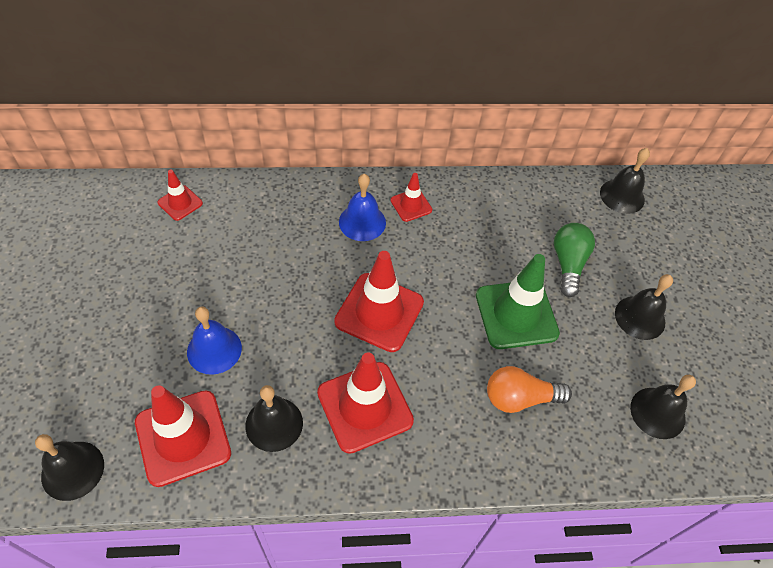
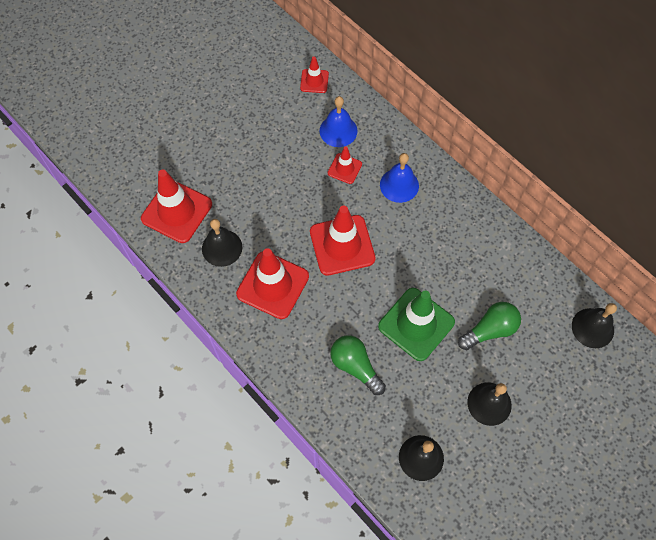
camera: 55 degrees right, 10 degrees up
black bell [35,434,104,501] -> none
blue bell [187,306,242,375] -> blue bell moved to [320,96,357,147]
red traffic cone [391,173,432,222] -> red traffic cone moved to [328,146,362,184]
orange light bulb [487,366,572,413] -> green light bulb [330,335,386,395]

